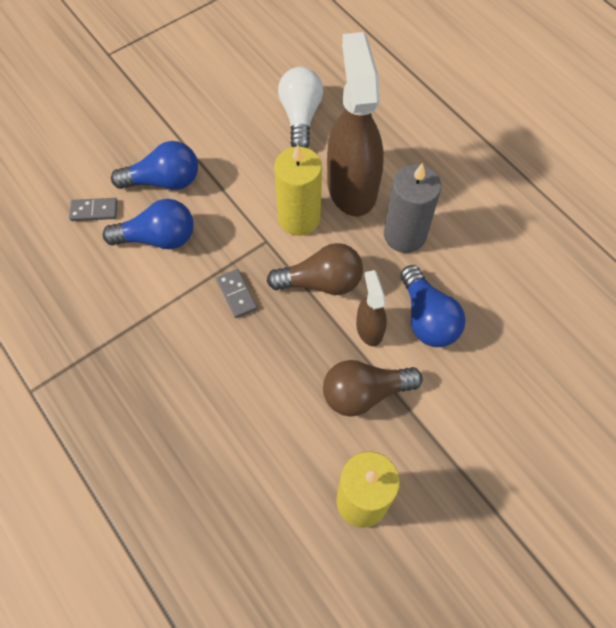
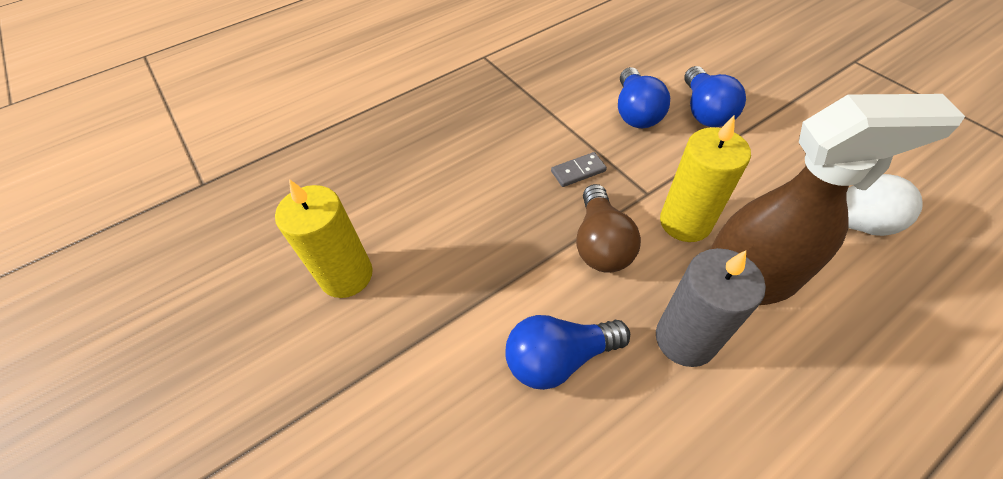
camera: 95 degrees right, 10 degrees down
grey domino [69,198,117,221] -> none
brown light bulb [323,360,423,416] -> none
brown spray bottle [356,270,387,346] -> none

